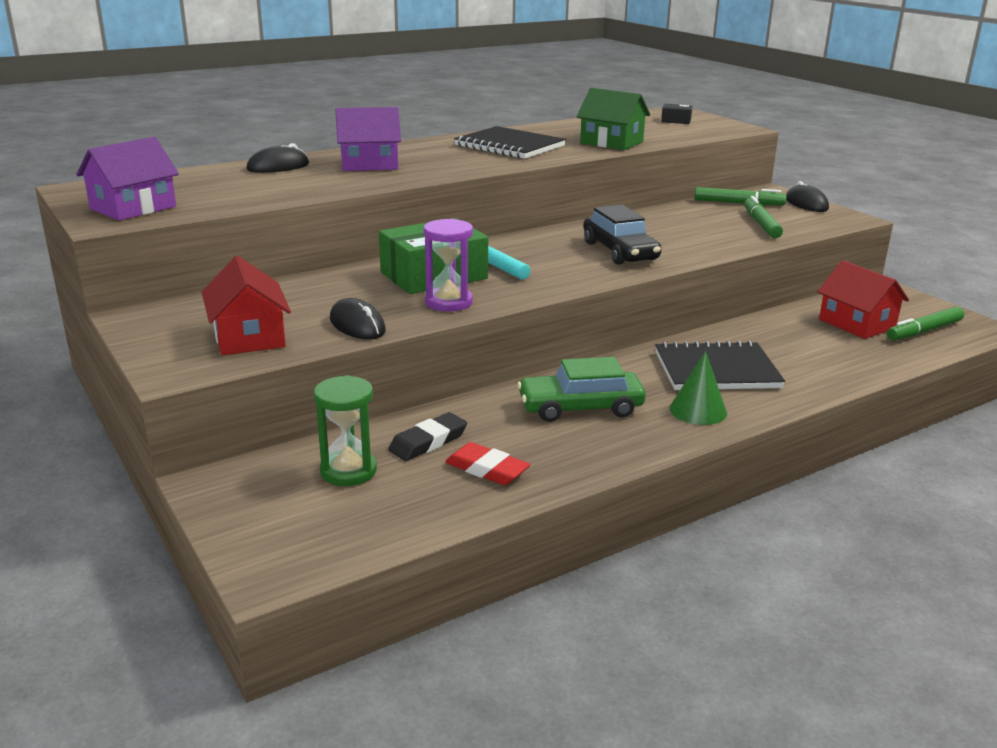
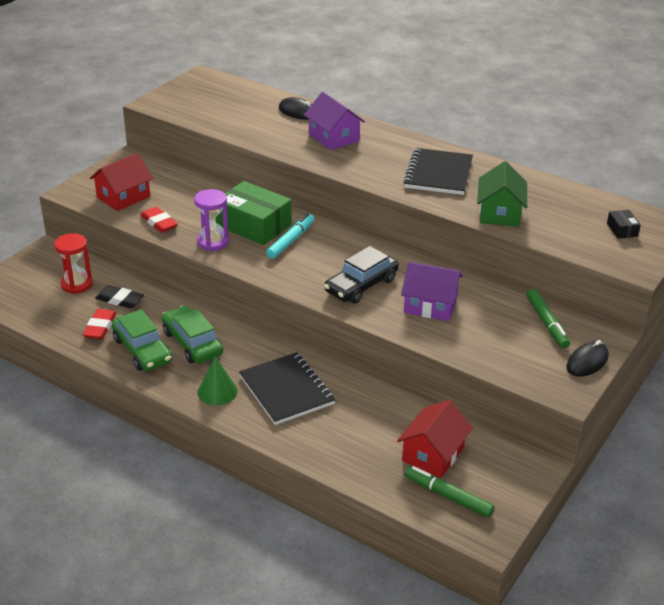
camera: 65 degrees right, 10 degrees up
purple house [76,137,179,221] -> purple house moved to [401,262,463,321]
green hourglass [314,375,377,486] -> red hourglass [54,233,93,294]
black mouse [330,298,386,339] -> red eraser [141,207,178,233]
green marker [744,196,783,238] -> none
none -> green car [112,309,172,371]

